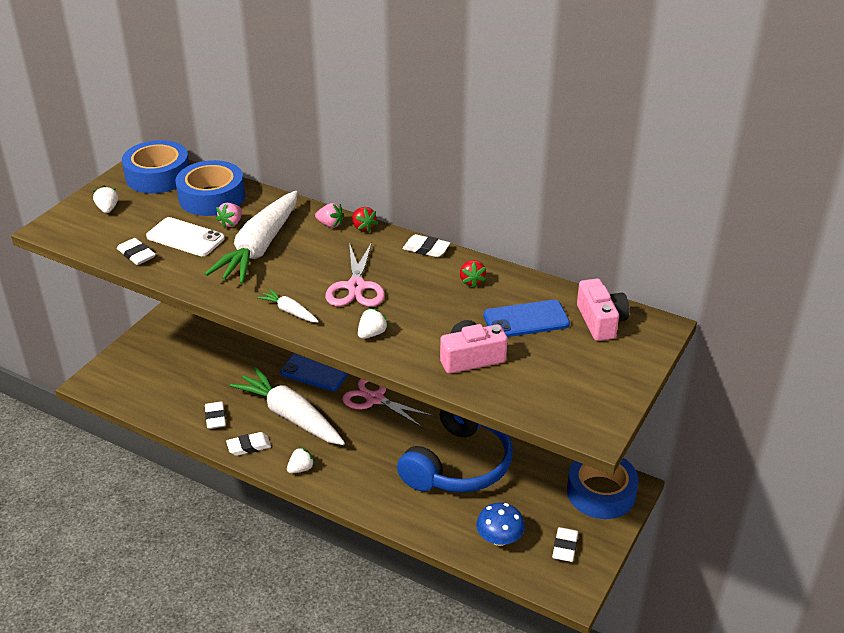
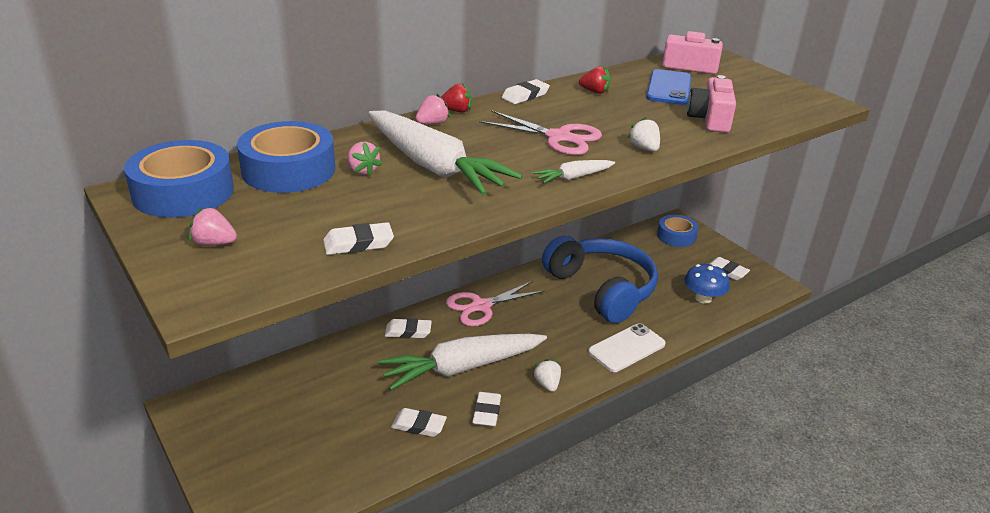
camera: 65 degrees left, 5 degrees down
white strawberry [93,185,118,213] -> pink strawberry [189,207,237,246]
white phone [146,217,225,256] -> white phone moved to [588,323,666,372]
blue phone [280,354,348,391] -> white eraser [385,318,432,338]
blue tape [567,458,639,519] -> blue tape [657,215,699,247], size x0.66

